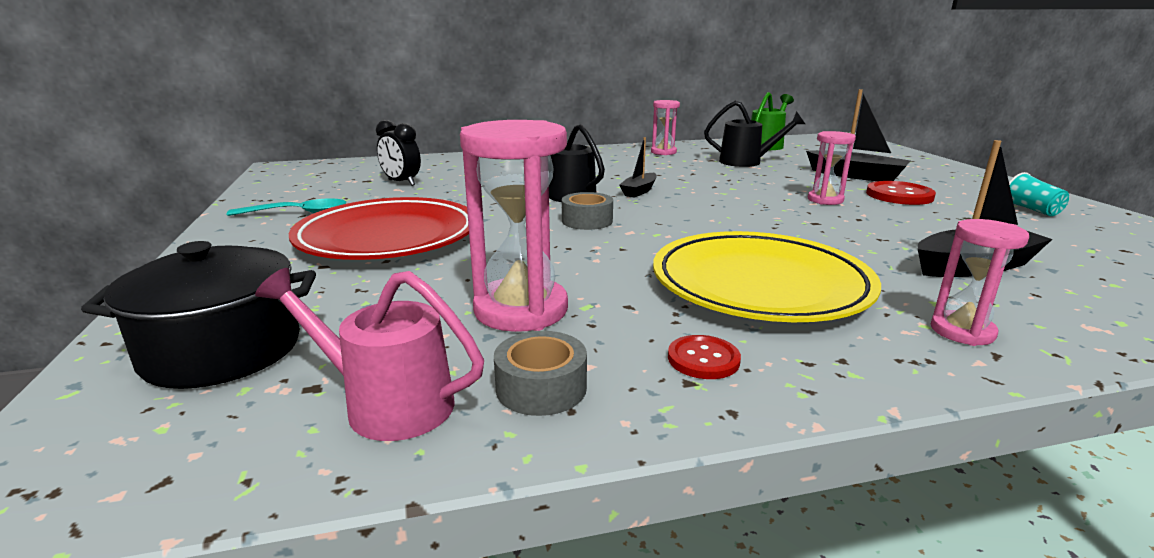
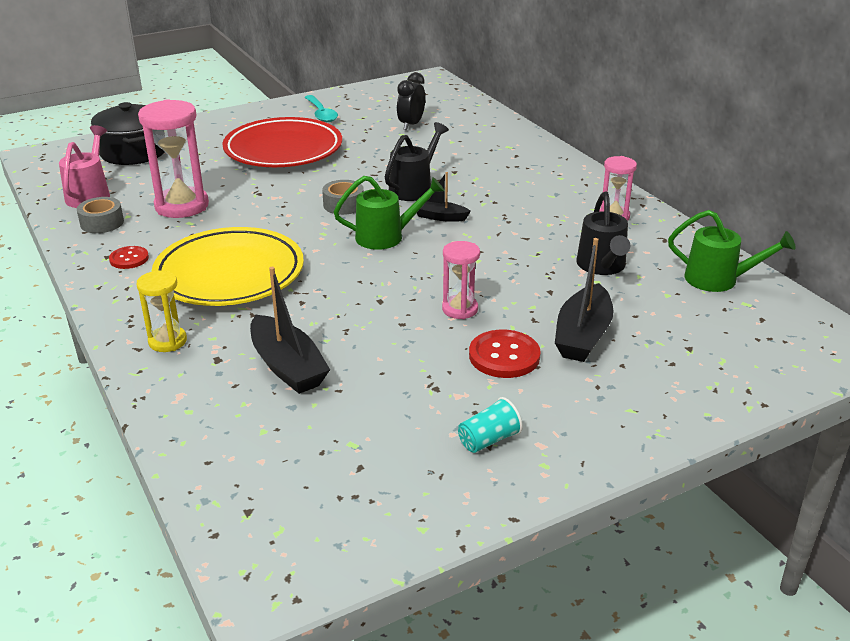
camera: 75 degrees right, 10 degrees up
pink hourglass [931,219,1029,346] -> yellow hourglass [137,270,187,352]
none -> green watering can [334,176,445,250]

